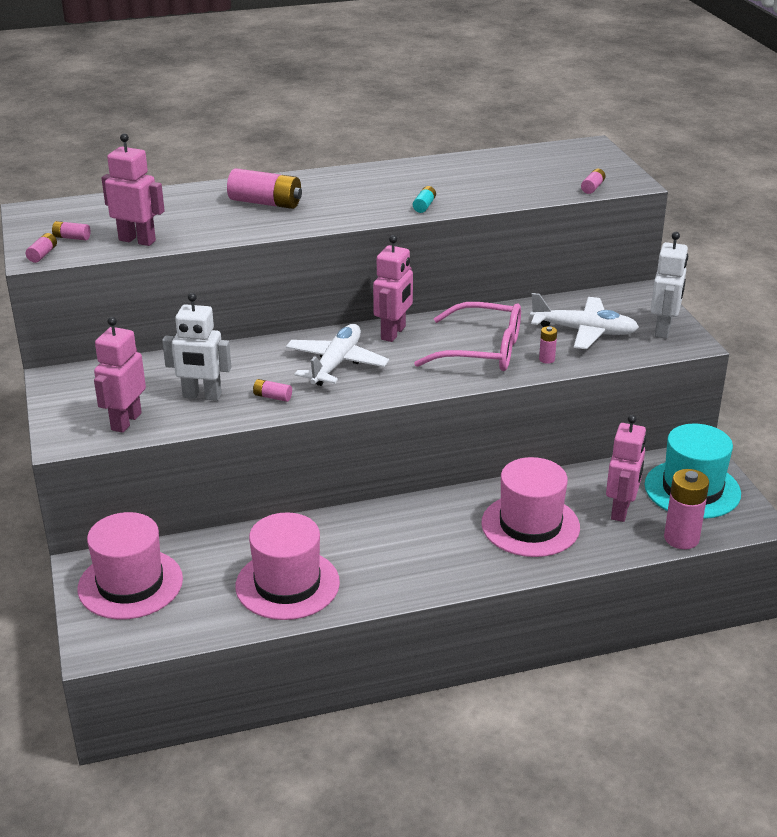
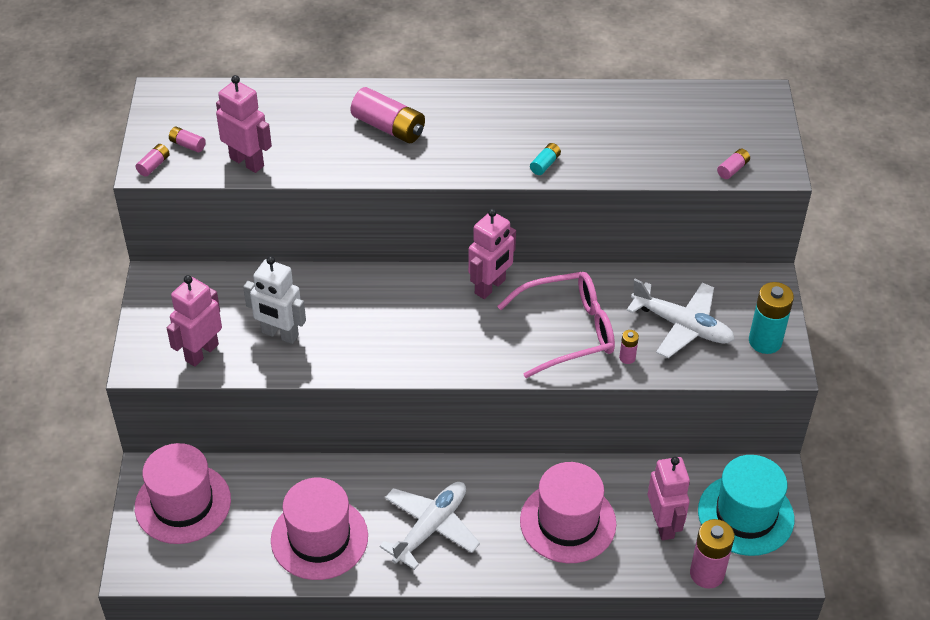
camera: 15 degrees right, 15 degrees up
pink battery [253,379,292,402] -> none
white plane [285,324,389,386] -> white plane moved to [379,482,480,570]
pink glasses [414,302,521,371] -> pink glasses turned 45 degrees counterclockwise [497,272,615,378]
pink robot [606,415,646,522] -> pink robot turned 45 degrees counterclockwise [648,457,690,540]
white robot [651,232,688,339] -> turquoise battery [749,282,794,354]

